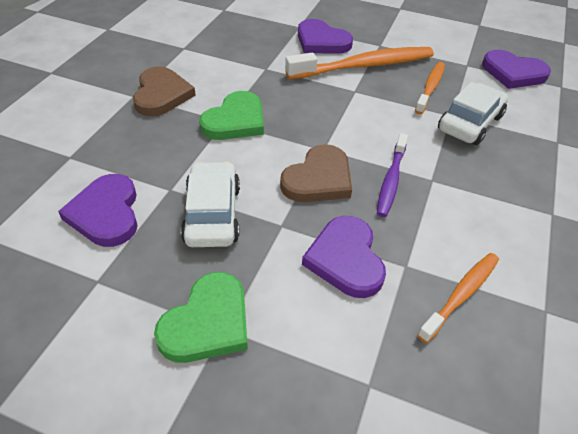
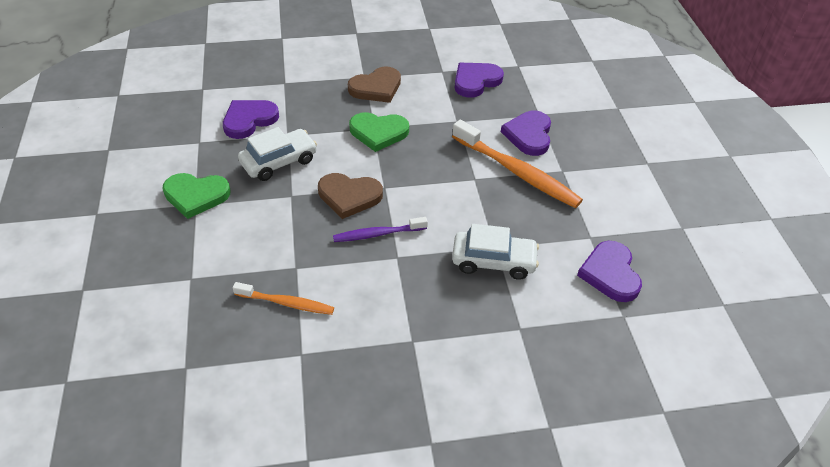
camera: 60 degrees right, 0 degrees up
purple heart [302,216,386,298] -> purple heart moved to [455,63,504,98]
orange toothbrush [415,62,445,114] -> none

